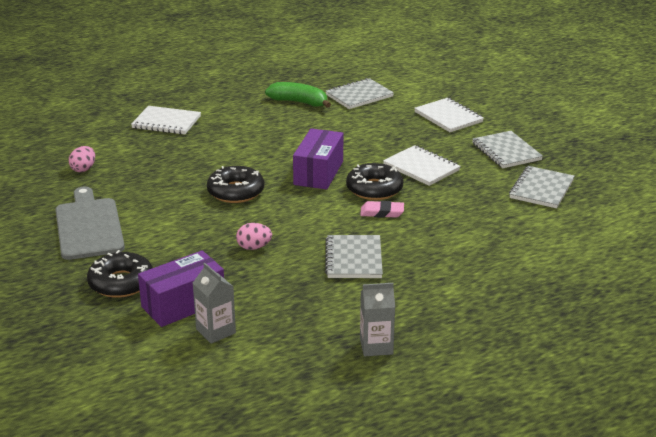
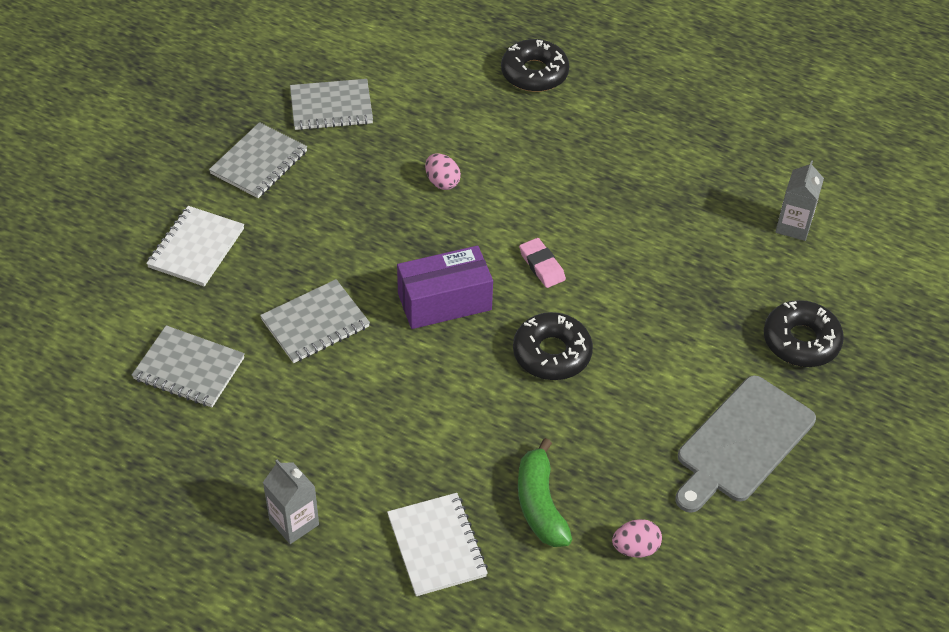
camera: 125 degrees left, 20 degrees up
purple box [138,250,224,327] -> none
pink egg [236,223,272,250] -> pink egg moved to [425,153,461,190]
green banana [265,82,331,108] -> green banana moved to [518,438,572,547]
grey notebook [325,235,383,278] -> grey notebook moved to [260,279,370,363]
black donut [346,163,403,200] -> black donut moved to [501,39,569,92]
pink eraser [360,201,404,218] -> pink eraser moved to [519,238,566,288]
grey carton [360,283,395,356] -> grey carton moved to [263,460,319,544]
white notebook [383,145,460,186] -> none

